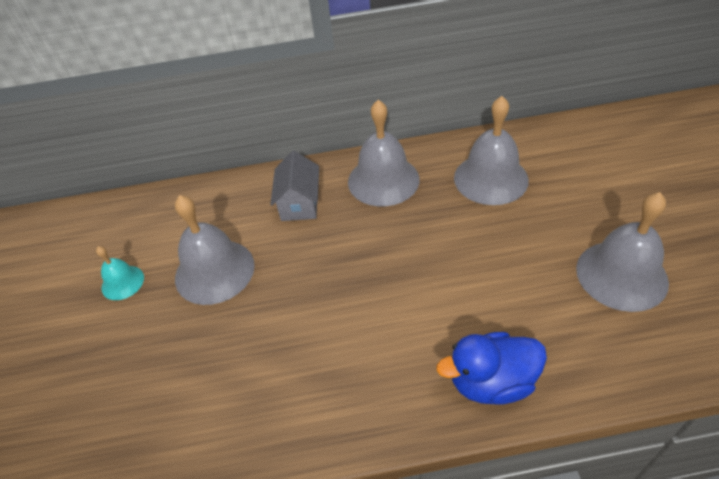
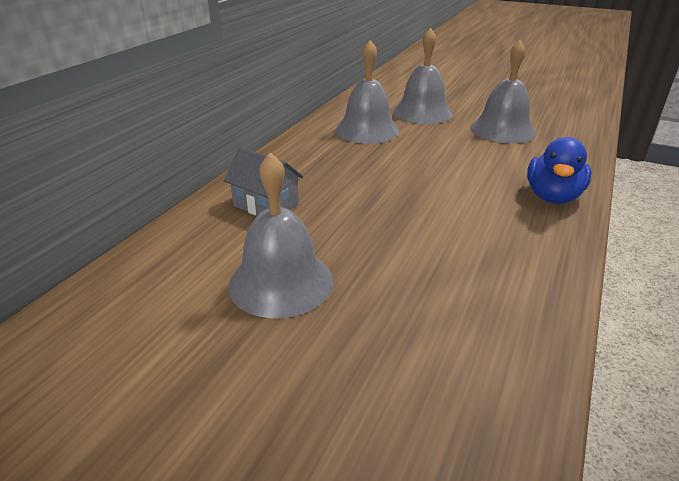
camera: 60 degrees left, 15 degrees down
turquoise bell [96,246,144,300] -> none
grey bell [348,100,419,206] -> grey bell moved to [393,28,453,124]

